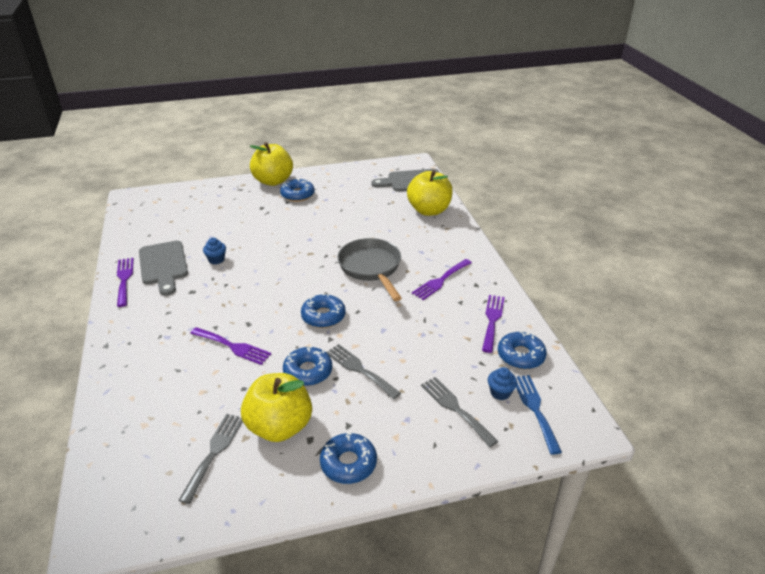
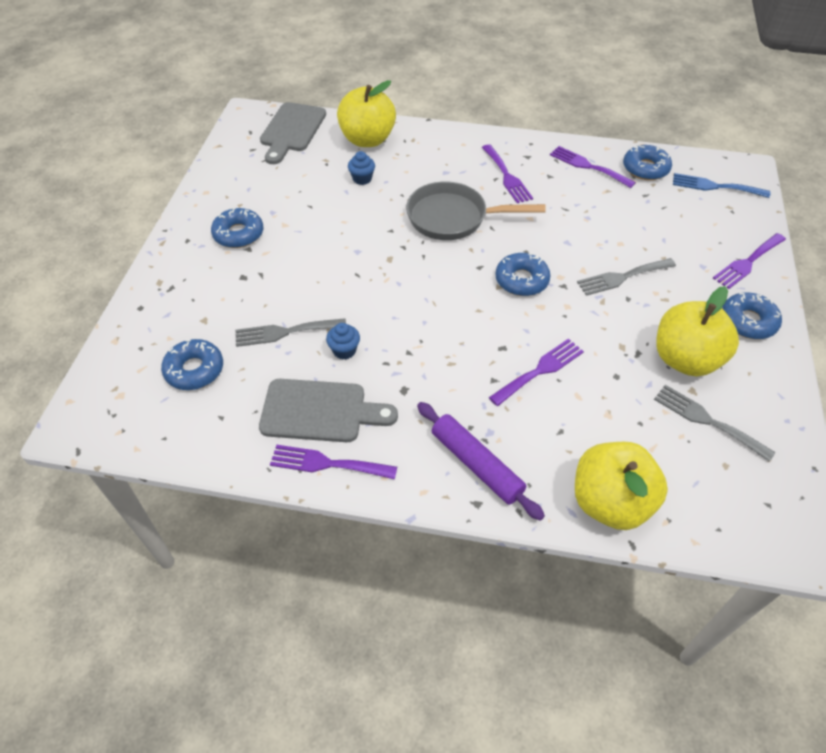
camera: 65 degrees left, 15 degrees up
yellow apple [250,142,293,186] -> yellow apple moved to [575,442,668,530]
blue donut [283,346,332,386] -> blue donut moved to [161,339,223,390]
grey fork [421,377,498,447] -> grey fork moved to [235,318,346,347]
blue cupcake [488,367,517,400] -> blue cupcake moved to [348,151,375,185]
none -> purple rolling pin [417,402,545,521]
none -> purple fork [713,233,786,289]

